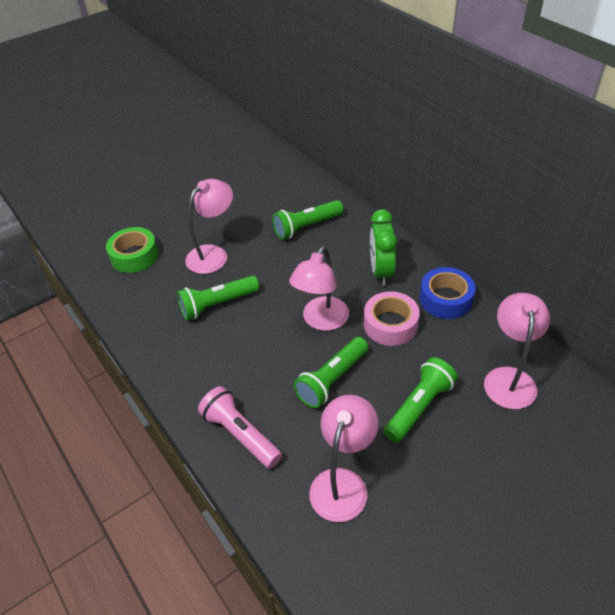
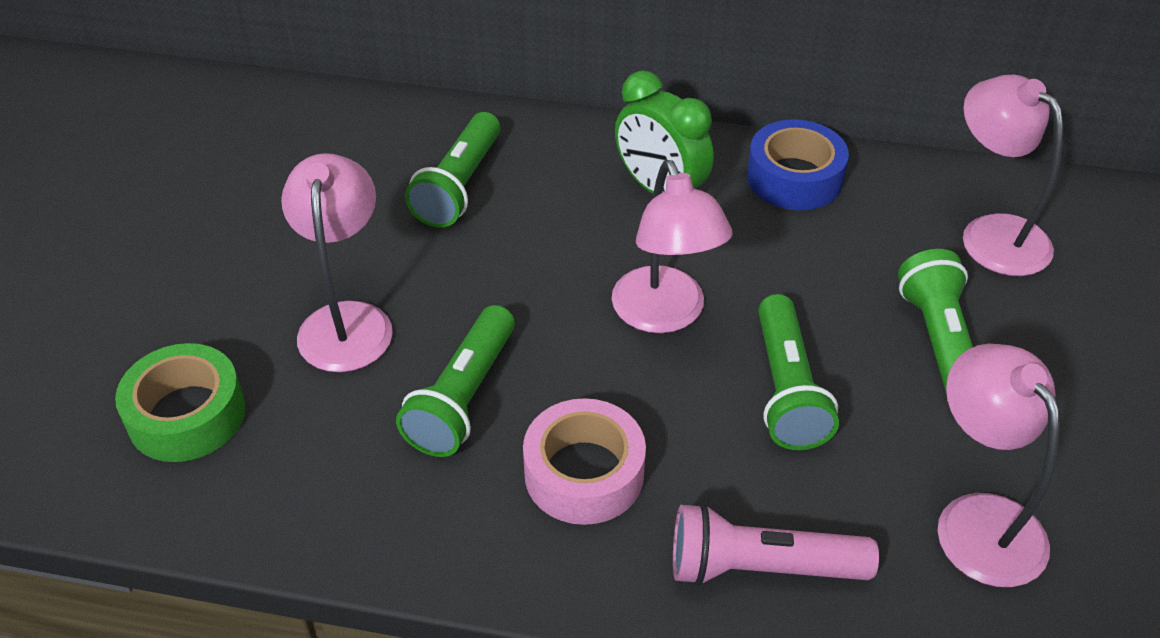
camera: 45 degrees left, 0 degrees up
pink tape [364,291,420,346] -> pink tape moved to [523,398,646,525]

